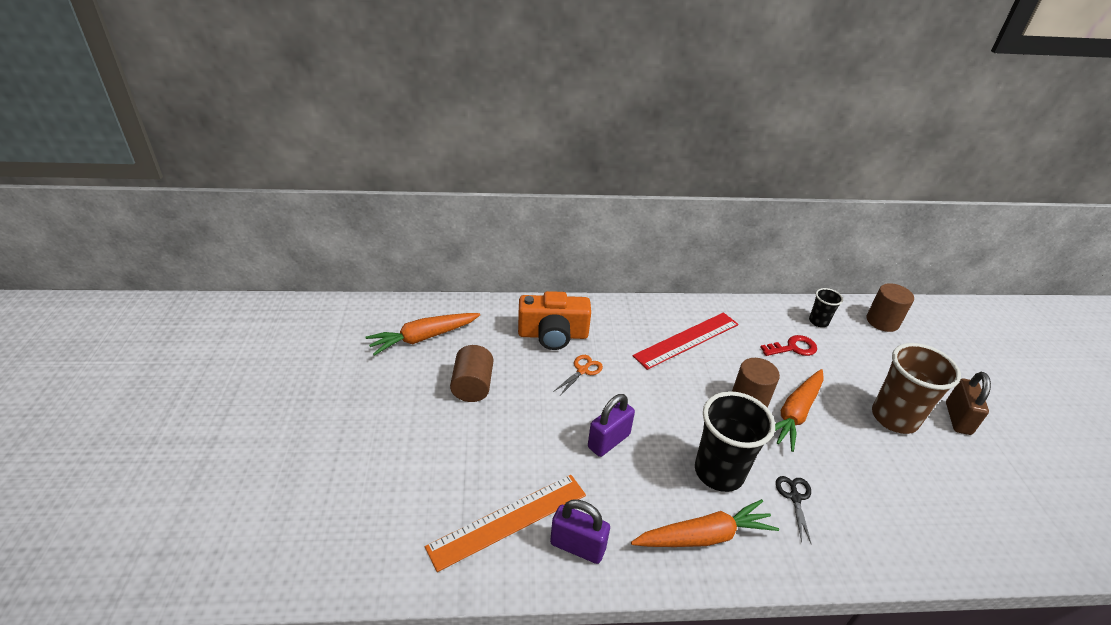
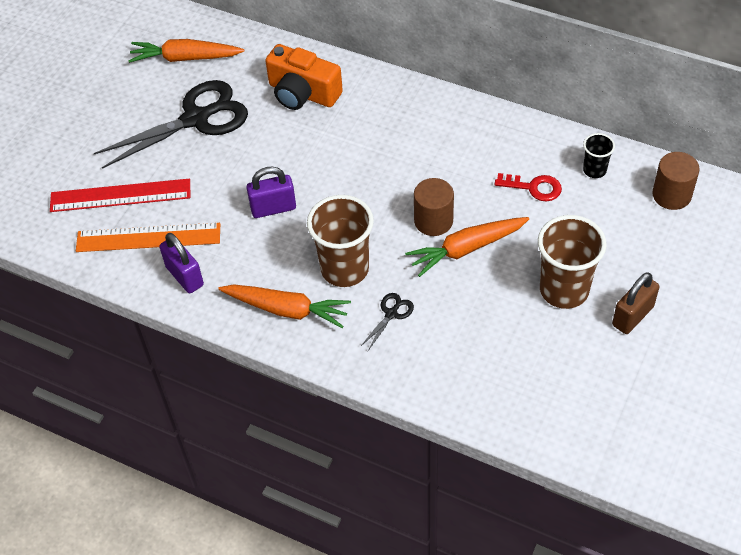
camera: 35 degrees right, 15 degrees up
brown cylinder [450,345,493,402] -> black scissors [94,80,248,169]
orange scissors [553,355,603,397] -> none
red ruler [633,312,739,370] -> red ruler moved to [50,179,190,212]
black cup [695,391,775,492] -> brown cup [307,195,374,287]

